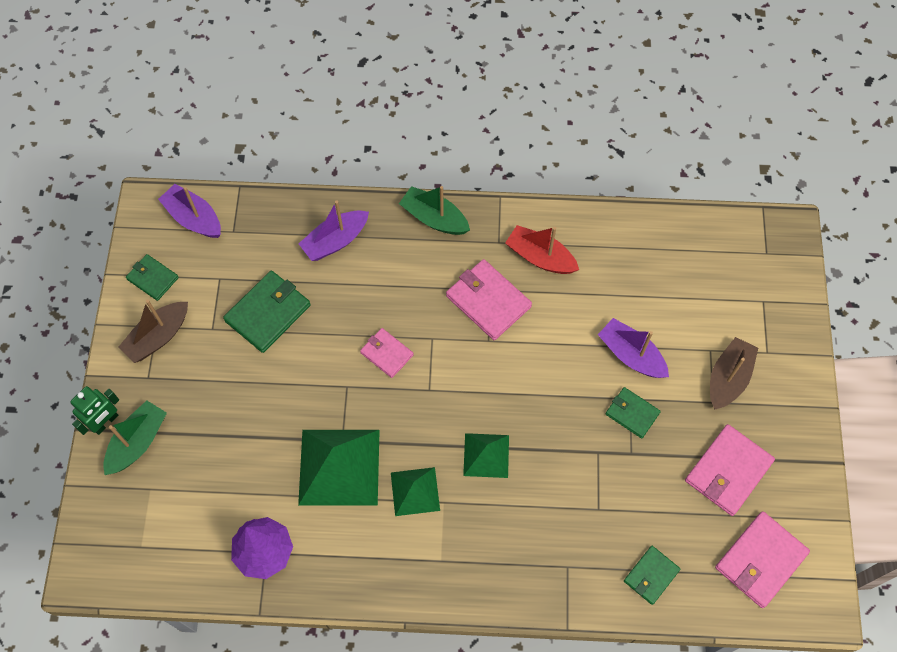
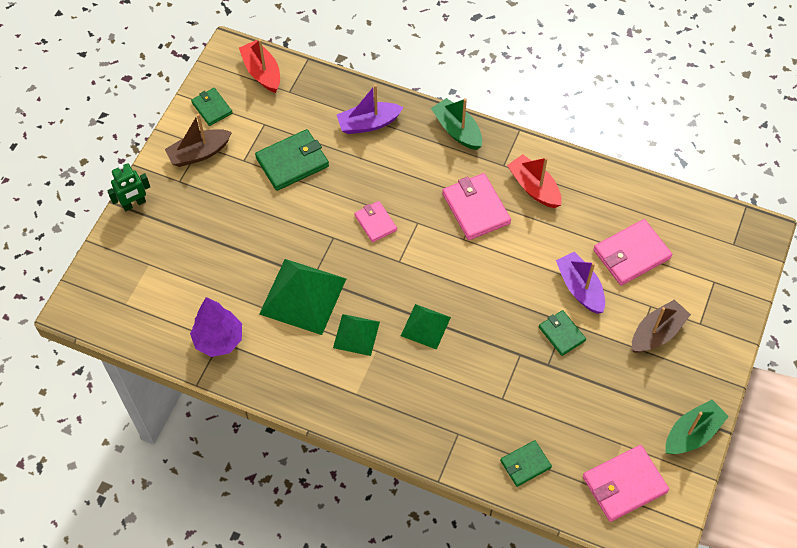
camera: 20 degrees right, 5 degrees down
green boat [103,400,167,475] -> green boat moved to [665,400,729,454]
purple boat [158,184,221,238] -> red boat [239,39,280,93]
pink wallet [685,424,775,516] -> pink wallet moved to [593,219,672,286]

